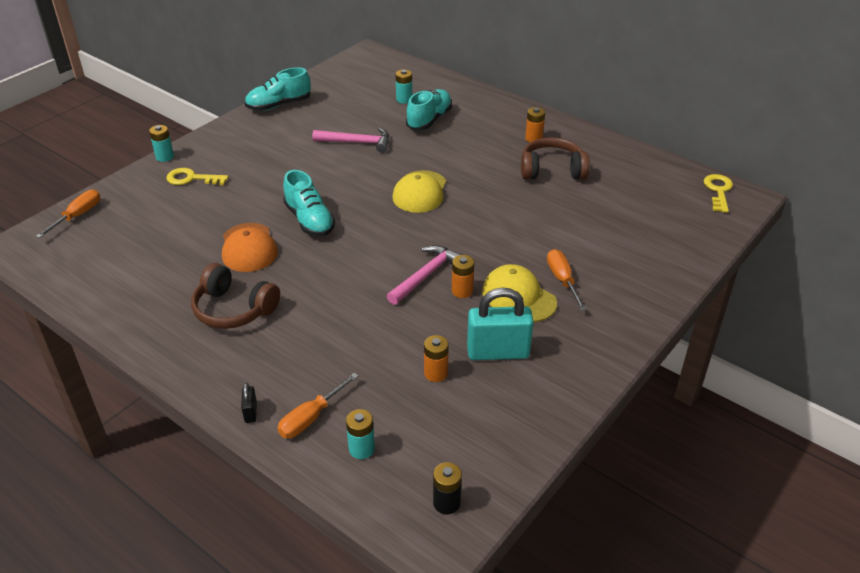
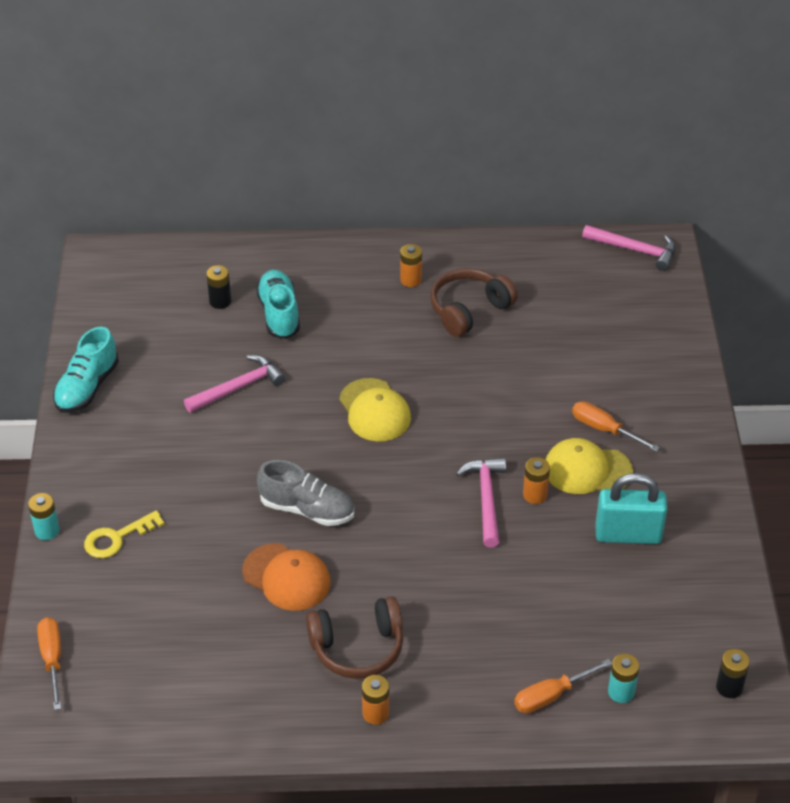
camera: 40 degrees left, 5 degrees up
black padlock [241,383,257,423] -> none
orange screwdriver [278,373,359,438] -> orange screwdriver turned 60 degrees clockwise [514,659,612,713]
turquoise shoe [283,170,335,237] -> grey shoe [257,460,354,526]
turquoise battery [396,69,412,104] -> black battery [206,265,231,309]
orange battery [424,335,449,382] -> orange battery moved to [362,675,389,725]
turquoise padlock [467,287,534,360] -> turquoise padlock turned 45 degrees clockwise [595,473,667,544]
yellow key [704,174,733,213] -> pink hammer [582,225,676,271]

